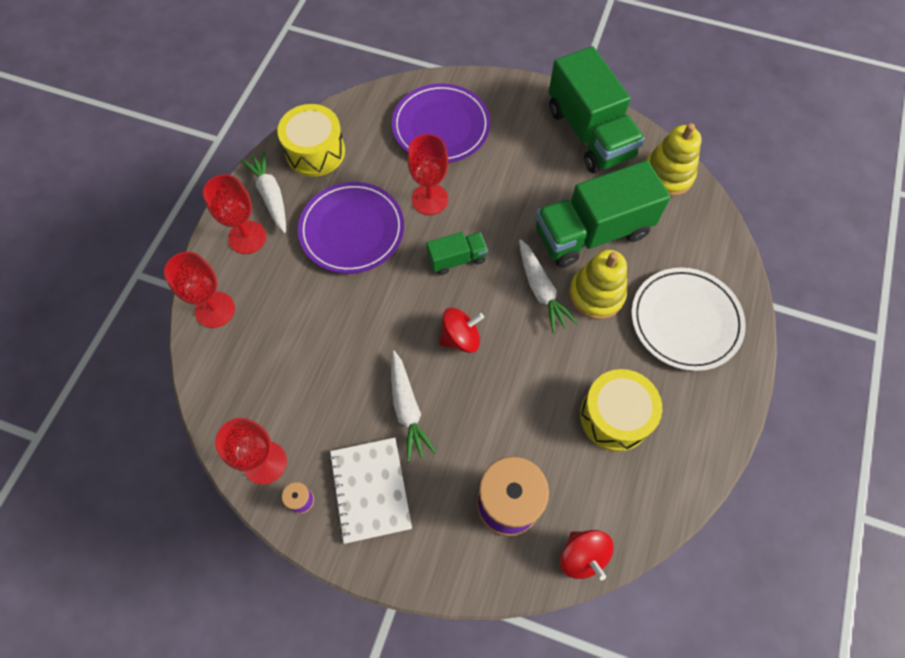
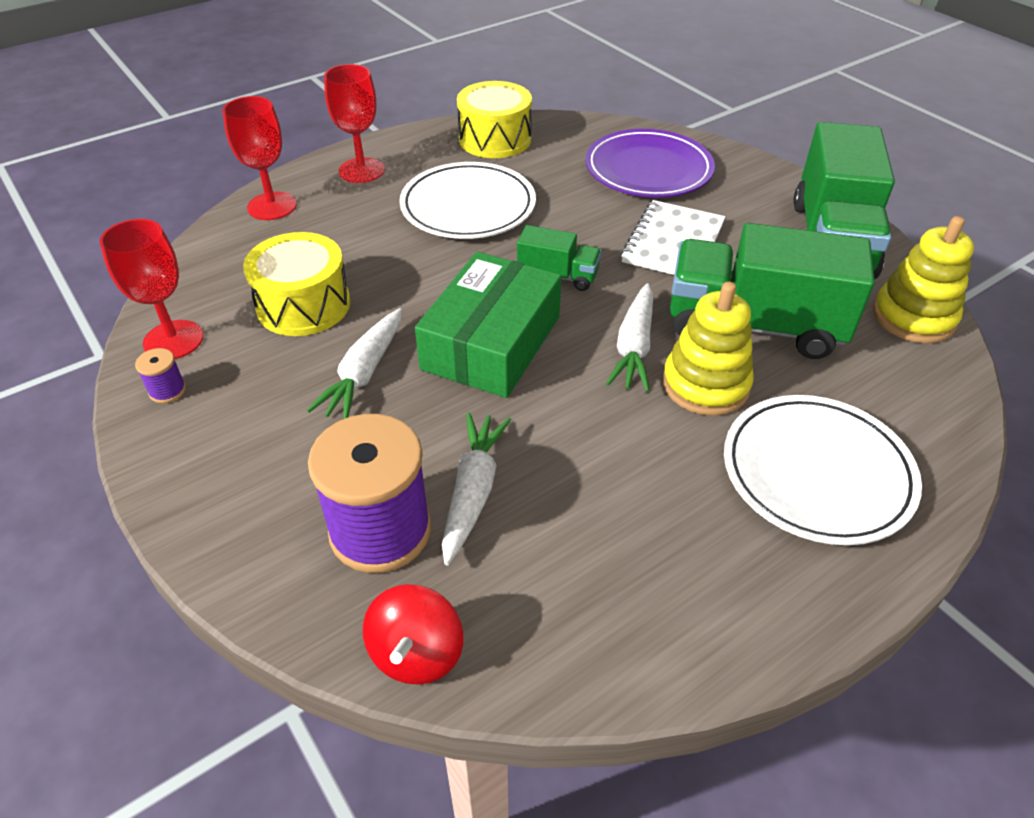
camera: 35 degrees right, 20 degrees down
white carrot [241,151,286,233] -> white carrot moved to [442,412,511,566]
purple plate [298,182,404,274] -> white plate [399,162,536,239]
white notebook [329,438,412,544] -> white notebook moved to [621,200,726,275]
red goblet [408,134,448,215] -> none
red spinning top [440,308,484,353] -> green box [415,252,561,398]
yellow drum [580,369,662,452] -> yellow drum moved to [243,232,350,336]

